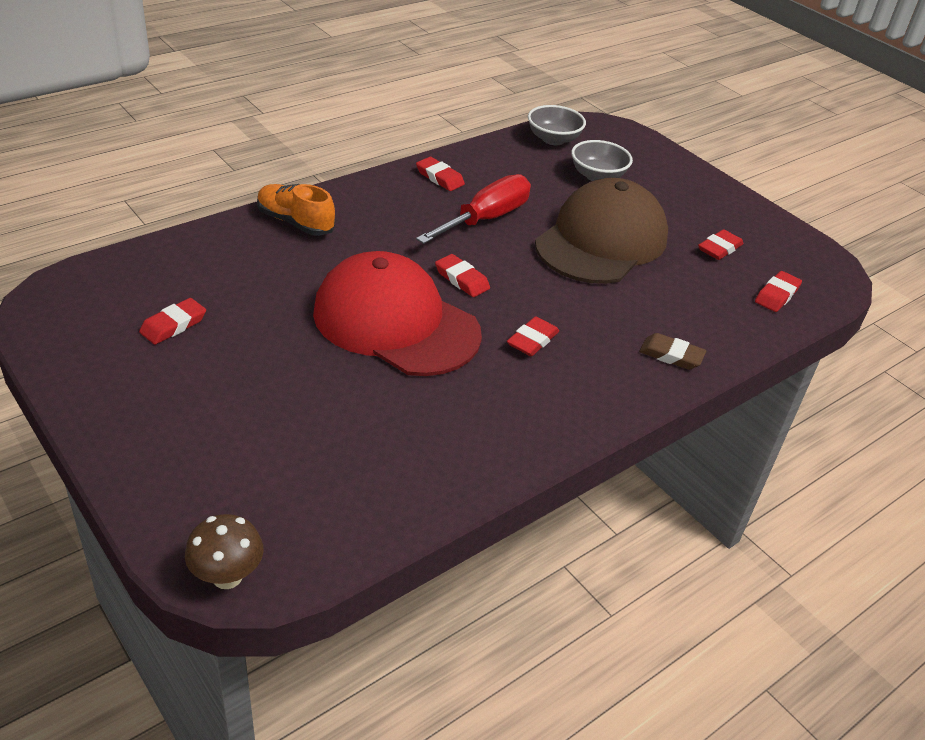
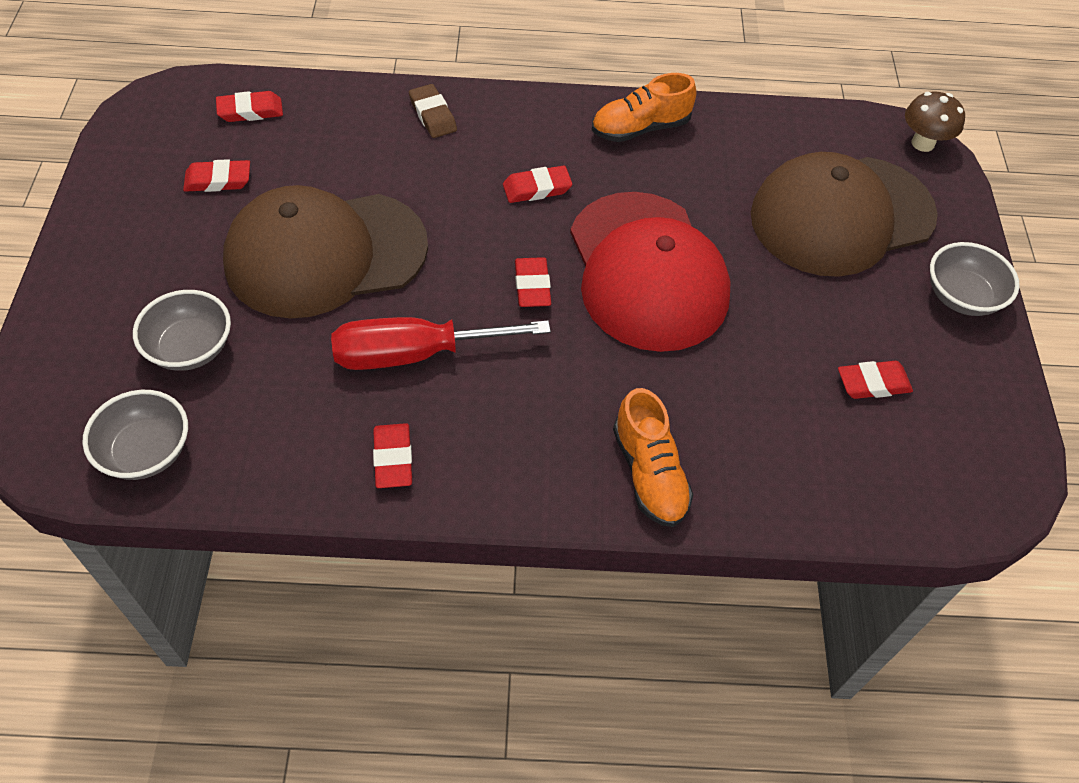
camera: 140 degrees left, 15 degrees up
none -> orange shoe [592,73,696,142]
none -> brown cap [751,152,938,277]
none -> grey bowl [930,242,1020,316]

